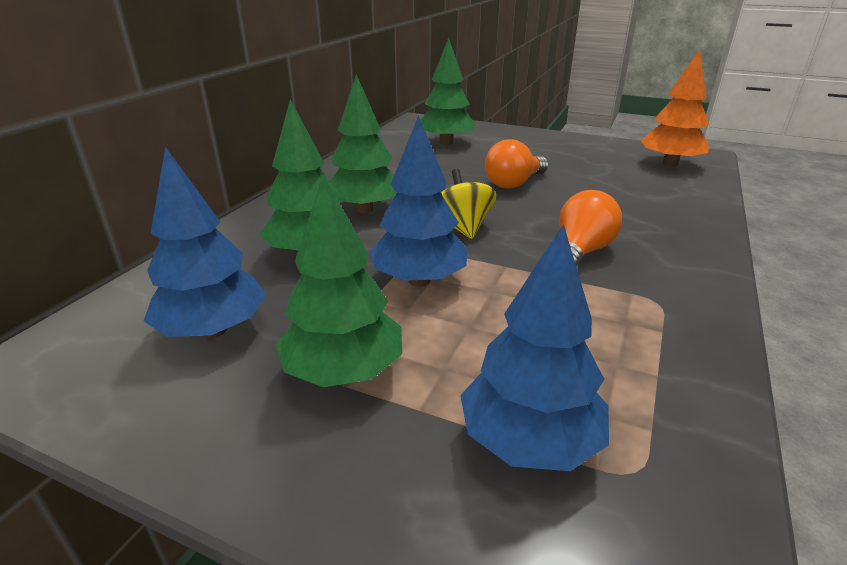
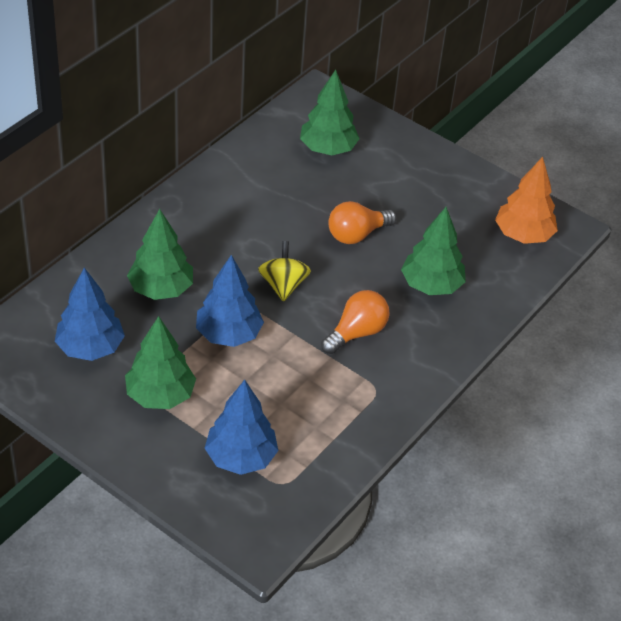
camera: 10 degrees right, 15 degrees up
green tree [330,74,397,213] -> green tree moved to [401,207,466,295]

